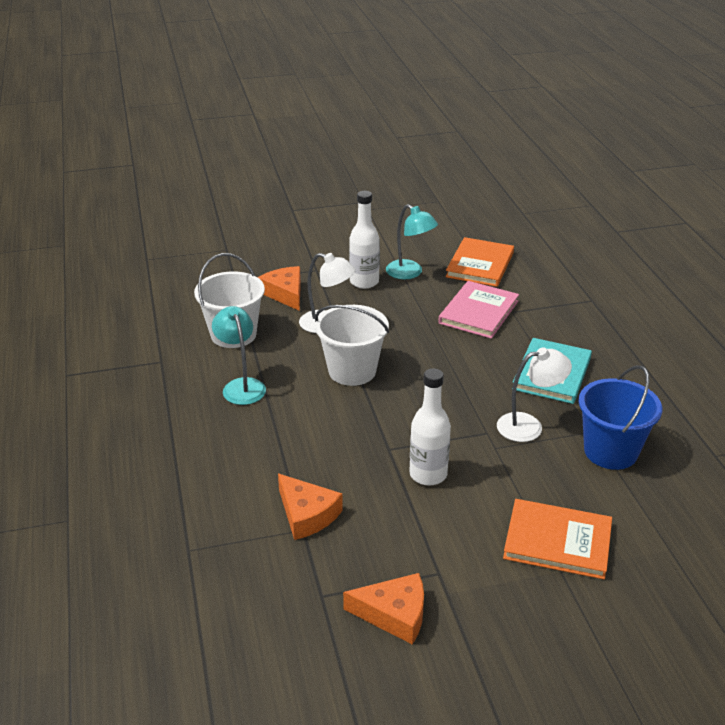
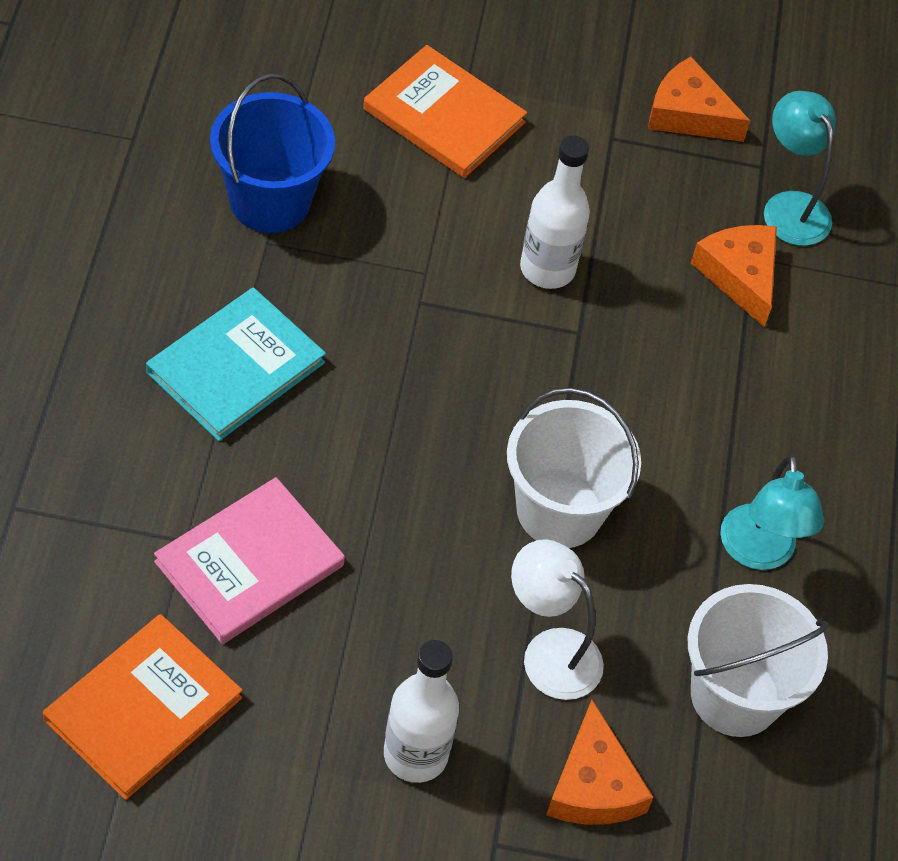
camera: 165 degrees left, 20 degrees up
turquoise lamp [386,204,438,279] -> turquoise lamp moved to [764,91,836,246]
white lamp [497,347,572,442] -> none

